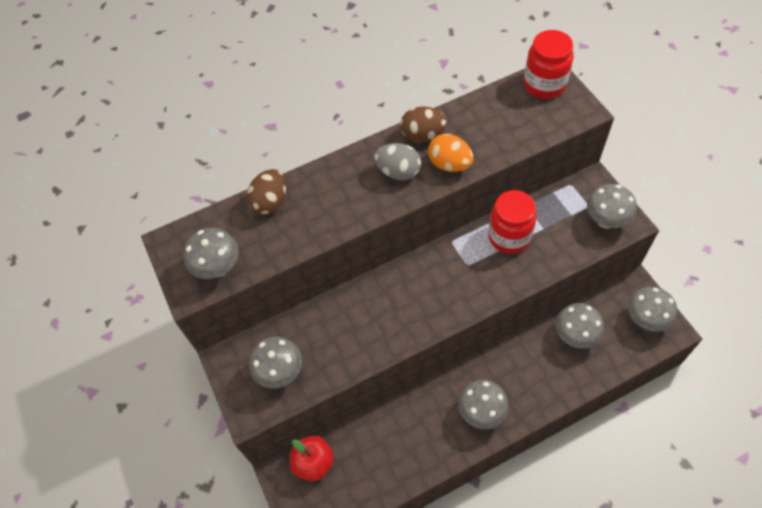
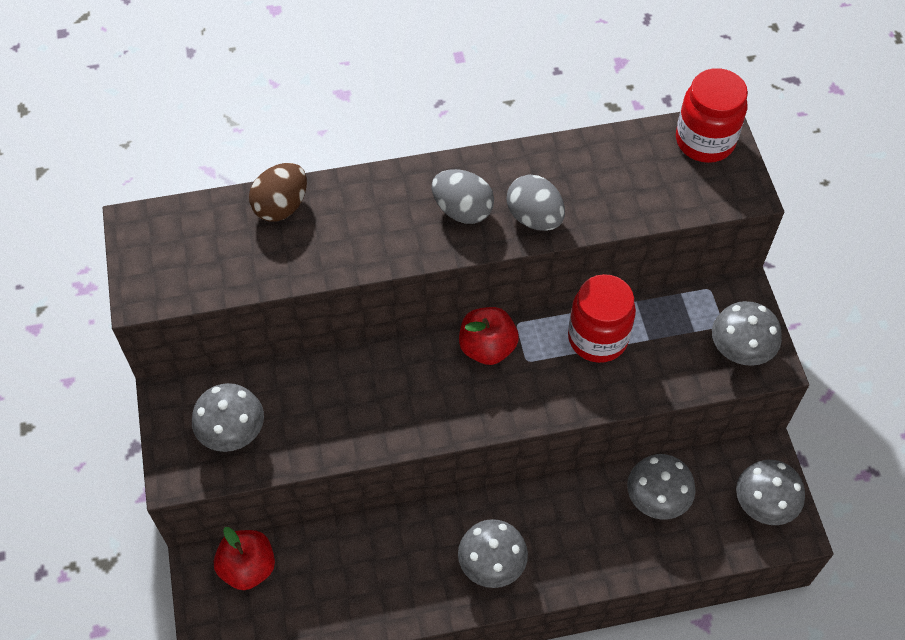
camera: 10 degrees right, 0 degrees up
grey mushroom [183,228,239,279] -> none
brown egg [400,107,447,142] -> none
orange egg [428,134,473,172] -> grey egg [507,174,565,231]
none -> red apple [459,307,519,365]

